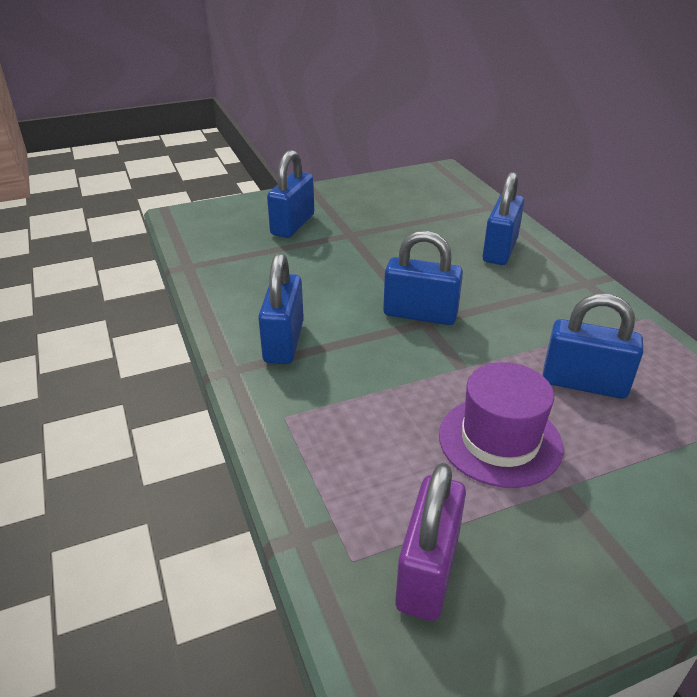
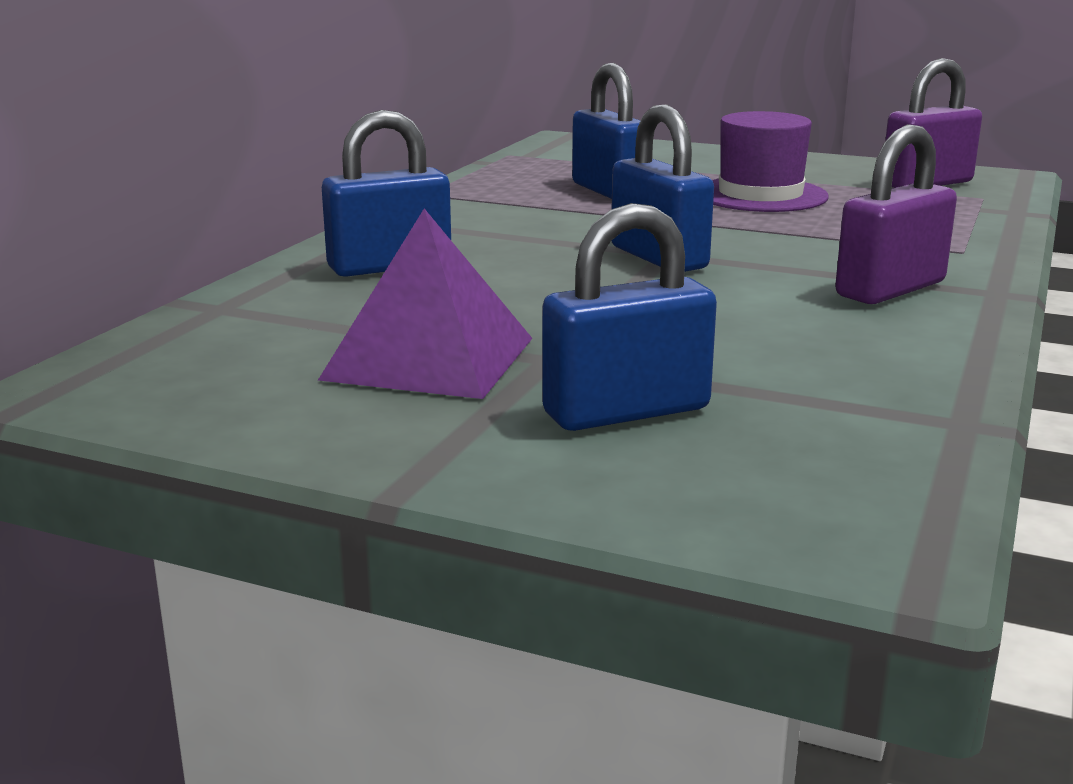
camera: 135 degrees left, 15 degrees down
blue padlock [258,253,304,364] -> purple padlock [835,124,957,304]
none -> purple pyramid [318,208,533,399]

